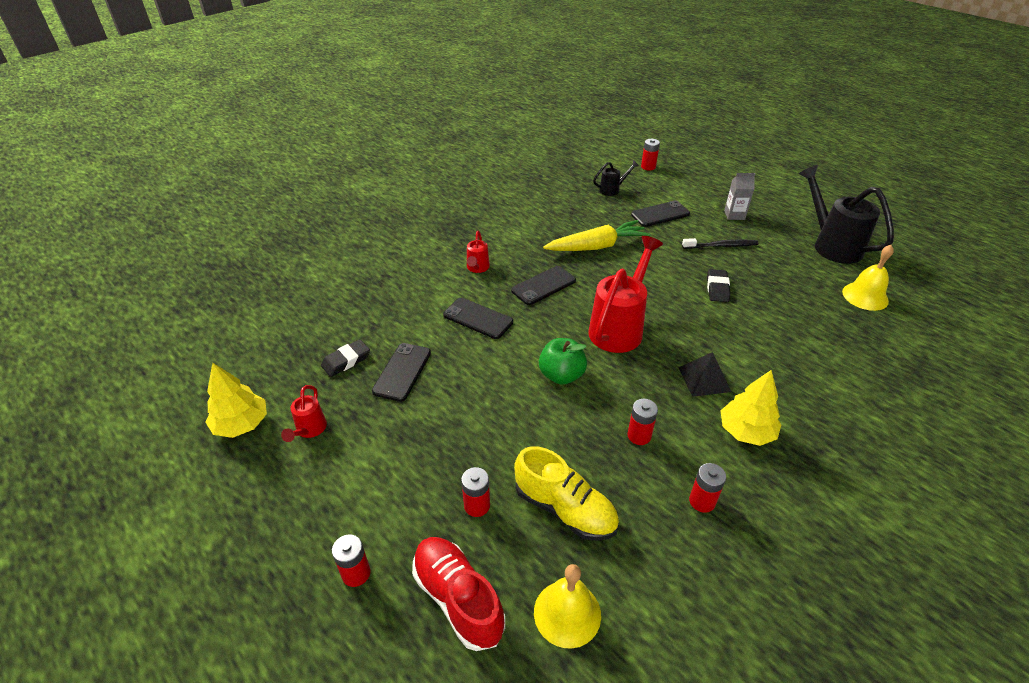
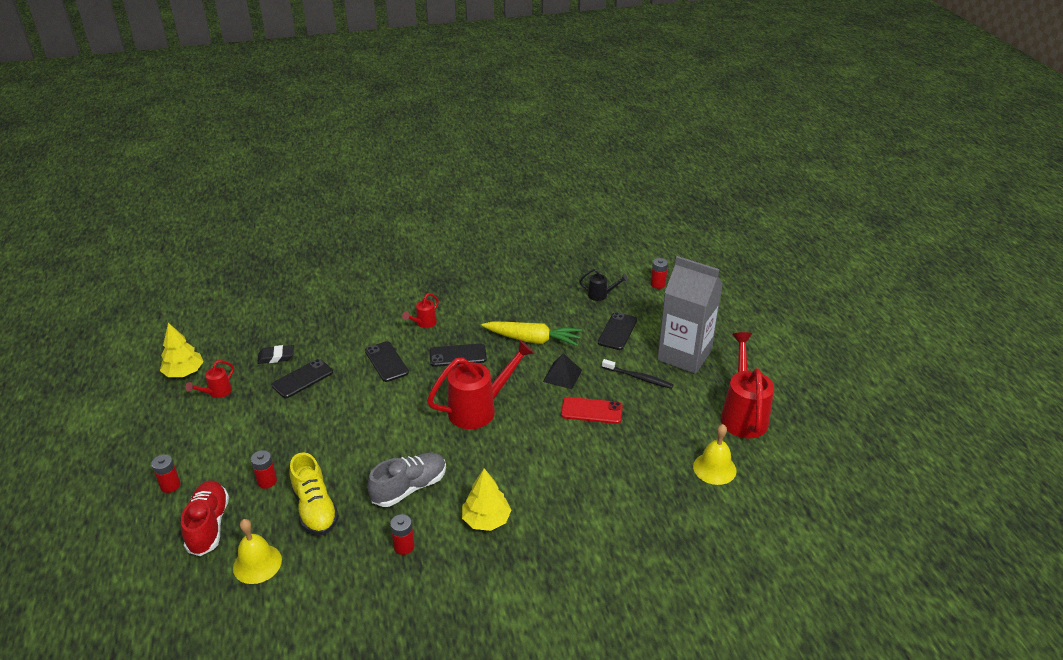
camera: 30 degrees right, 5 degrees down
green apple [539,338,587,385] -> none
red battery [627,399,658,445] -> grey shoe [367,452,446,507]
black phone [631,200,690,227] -> black phone turned 75 degrees counterclockwise [598,312,637,350]
black pyramid [678,352,731,397] -> black pyramid moved to [543,353,582,389]
black eraser [707,269,730,302] -> red phone [561,397,623,424]
grey carton [724,173,755,220] -> grey carton [657,256,723,374], size x2.40
black watering can [798,165,894,264] -> red watering can [721,332,774,438]

